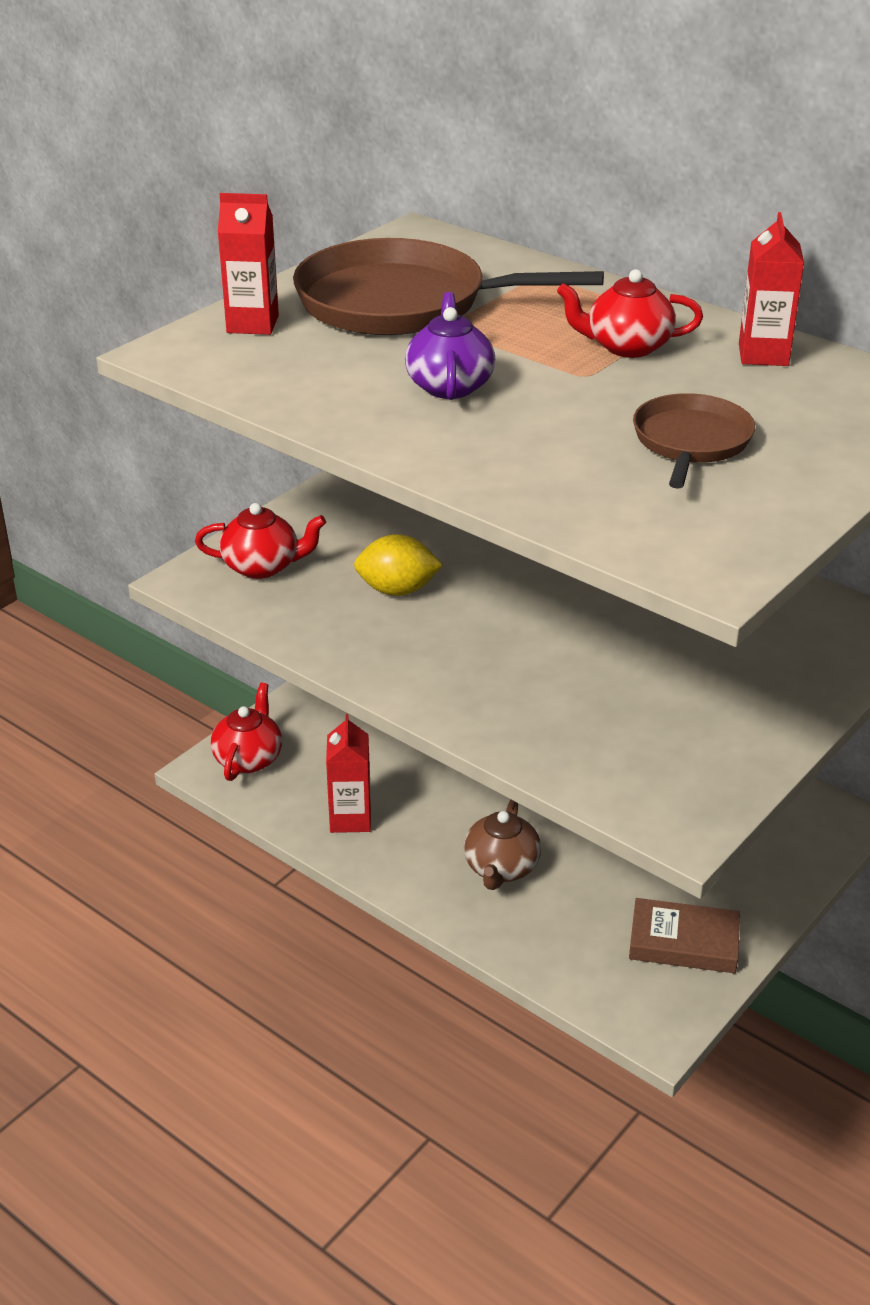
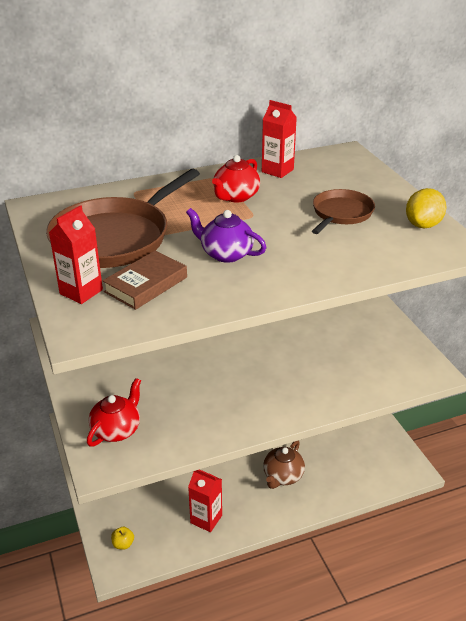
camera: 60 degrees left, 0 degrees up
red teapot [211,683,282,781] -> yellow apple [111,527,134,550]
yellow lemon [354,534,443,596] -> yellow lemon moved to [406,188,447,228]
brown teapot [464,800,541,890] -> brown teapot turned 75 degrees clockwise [263,440,305,489]
brown book [629,898,740,973] -> brown book moved to [102,251,187,310]
brown pan [633,393,755,489] -> brown pan turned 75 degrees clockwise [312,189,375,234]

